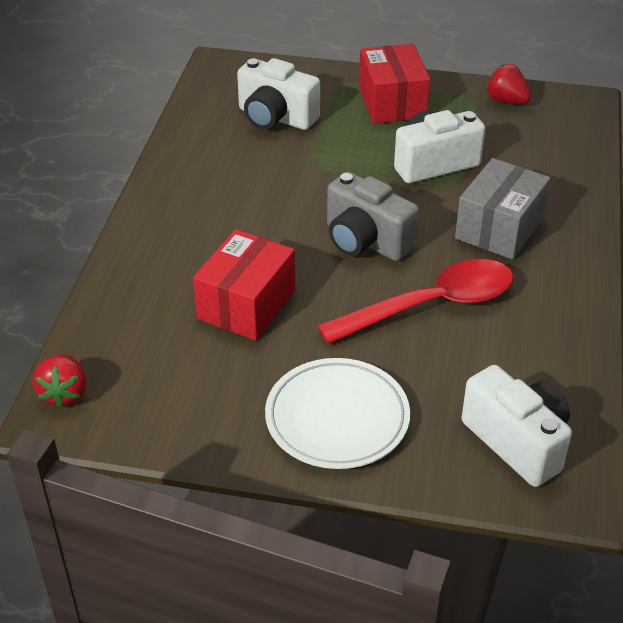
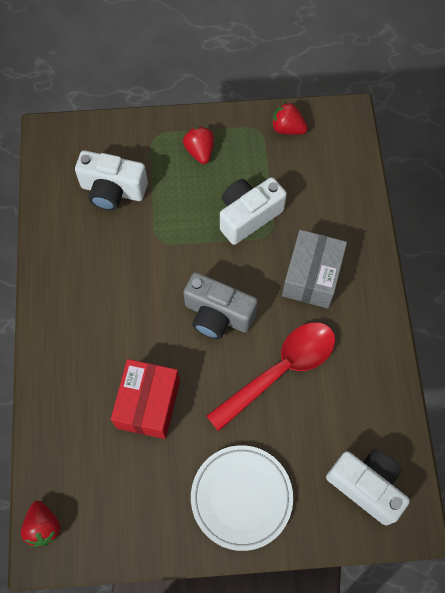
camera: 15 degrees left, 25 degrees up
red box [359,44,430,124] -> red strawberry [183,127,214,164]

